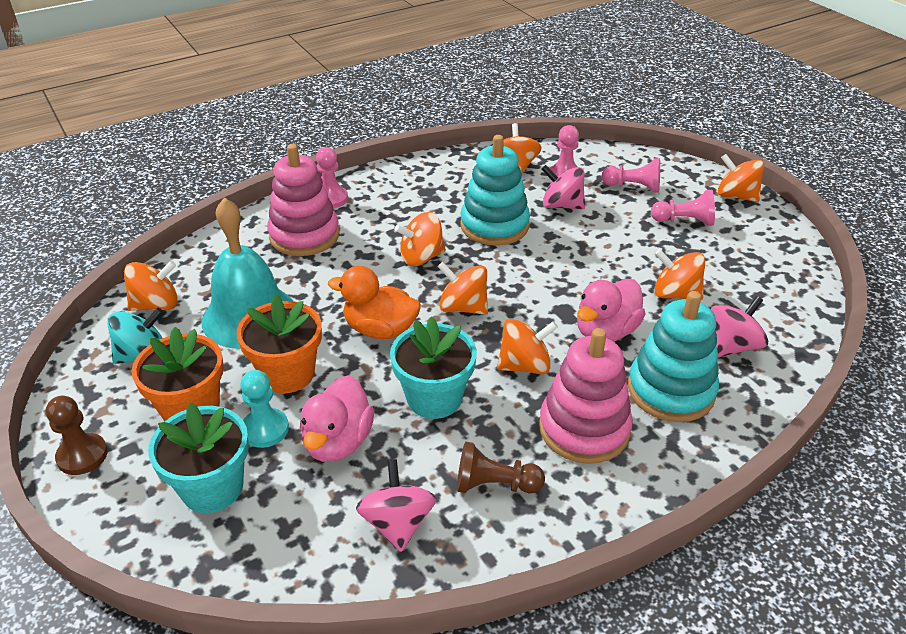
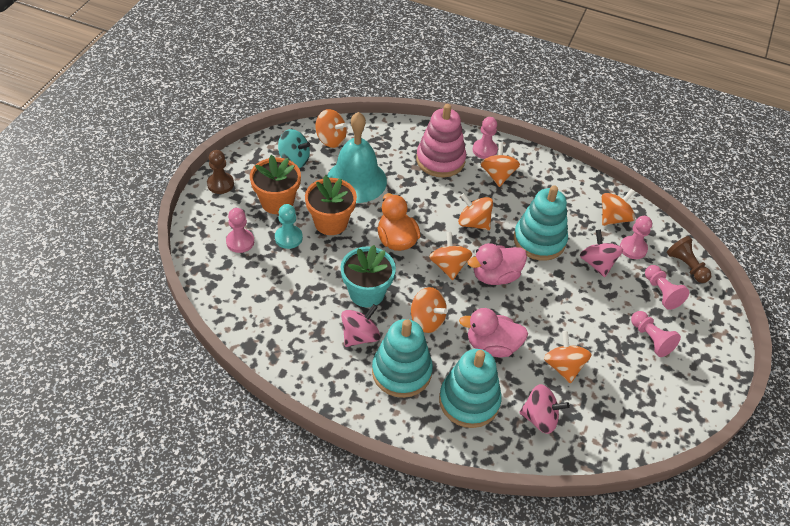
camera: 50 degrees right, 10 degrees up
turquoise flower pot [148,403,249,513] -> pink pawn [226,208,254,253]
pink duck [300,375,374,462] -> pink duck moved to [468,243,527,285]
pink spinning top [356,459,437,552] -> pink spinning top moved to [341,304,380,347]
brown pawn [457,441,545,494] -> brown pawn moved to [667,236,711,283]
pink stacking toy [539,328,633,464] -> turquoise stacking toy [372,319,433,398]
orange spinning top [717,154,764,202] -> orange spinning top moved to [480,142,520,187]

